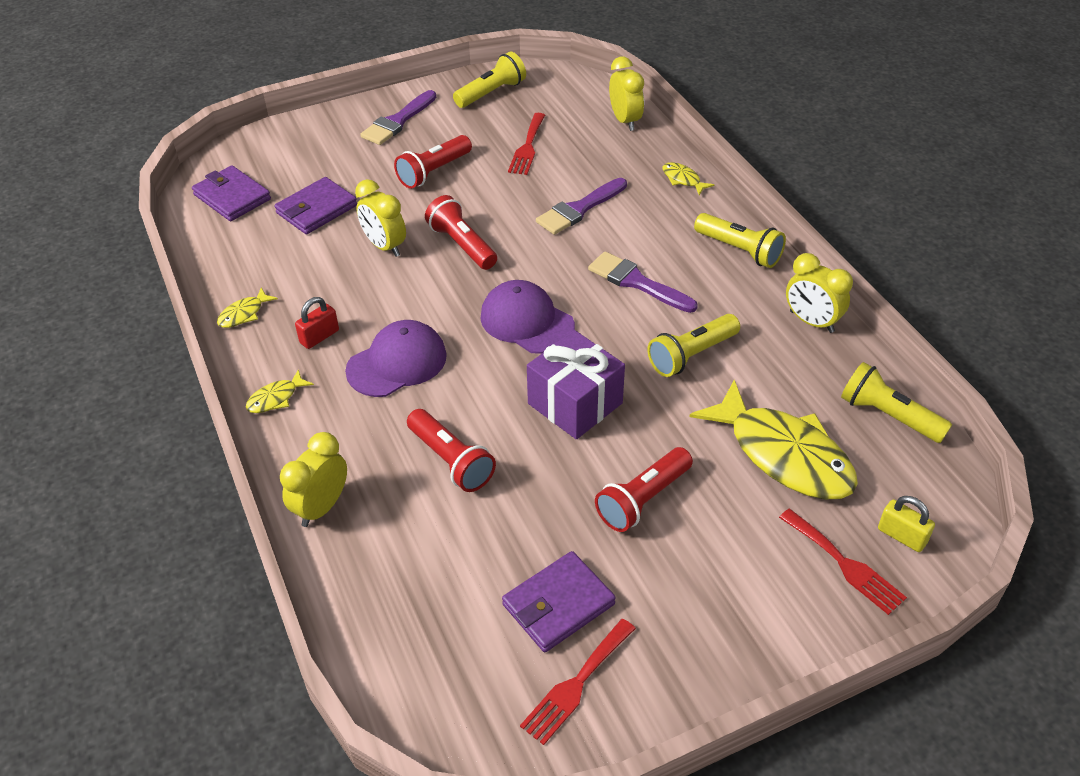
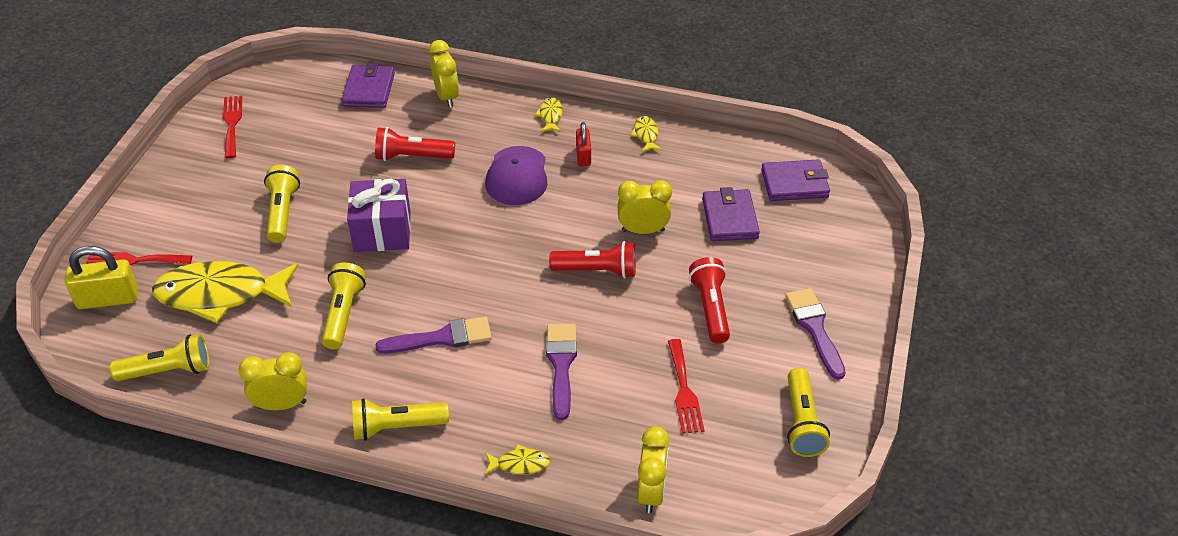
camera: 130 degrees right, 0 degrees up
purple cap [480,280,575,354] -> none
purple wallet [502,551,616,652] -> purple wallet moved to [342,63,395,108]
red fork [508,113,545,175] -> red fork turned 150 degrees counterclockwise [668,339,705,434]
red flashlight [595,447,693,532] -> yellow flashlight [264,165,300,243]
yellow clock [609,56,644,131] -> yellow clock turned 105 degrees counterclockwise [637,426,670,513]
yellow padlock [878,496,935,552] -> yellow padlock [65,246,138,309], size x1.64

